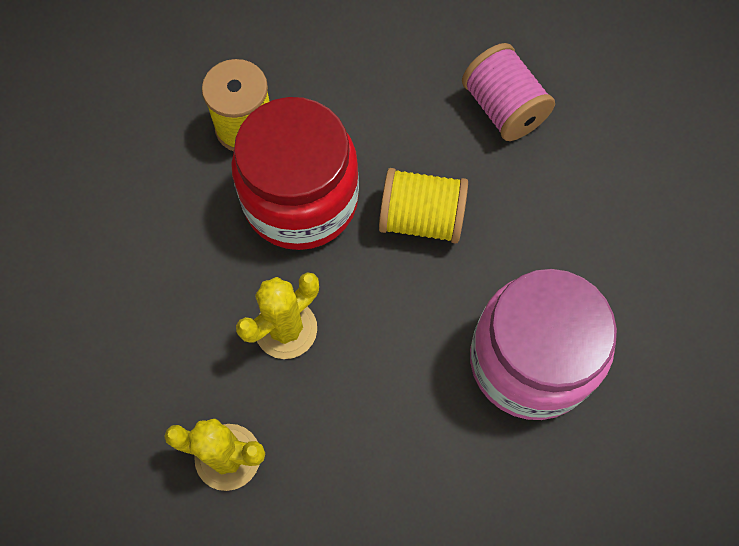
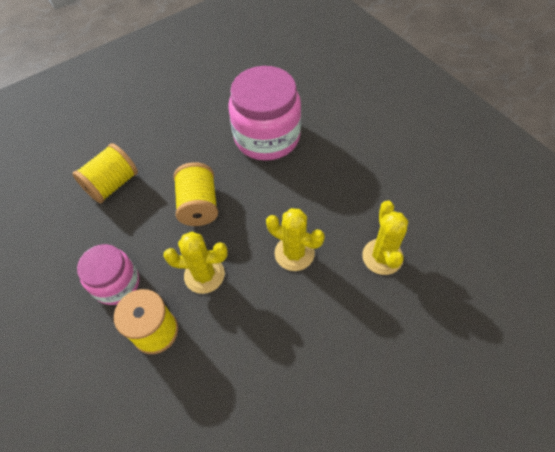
camera: 105 degrees left, 10 degrees down
red jar [231,97,359,250] -> yellow cactus [163,231,228,294]
pink spool [462,43,555,141] -> yellow spool [72,143,138,203]
none -> pink jar [77,244,139,305]

